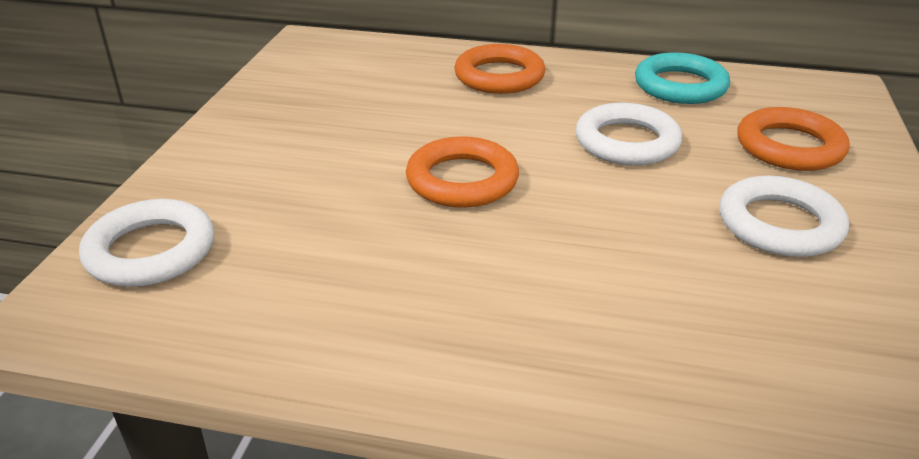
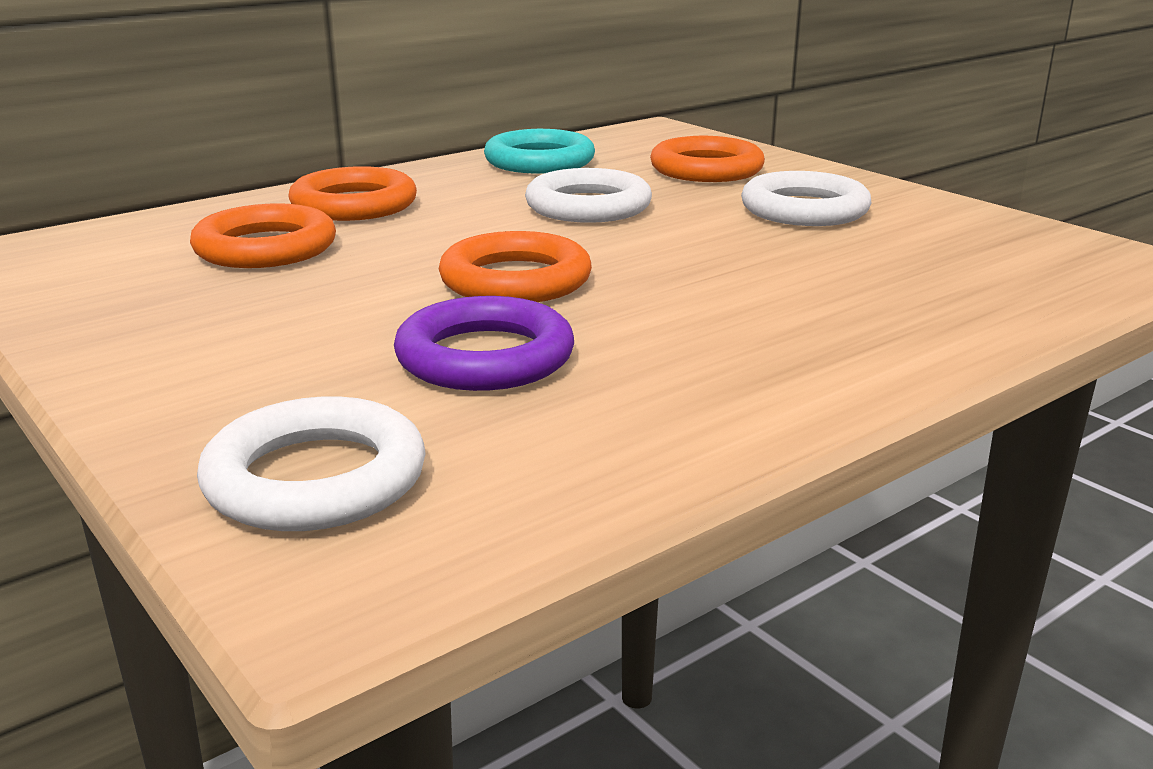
camera: 50 degrees left, 10 degrees down
none -> orange ring [190,203,336,268]
none -> purple ring [394,296,574,391]

